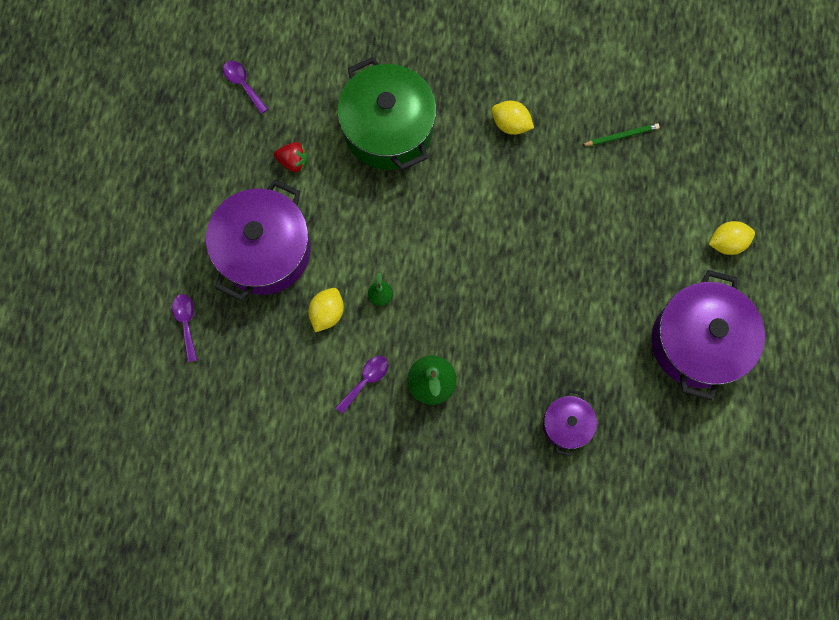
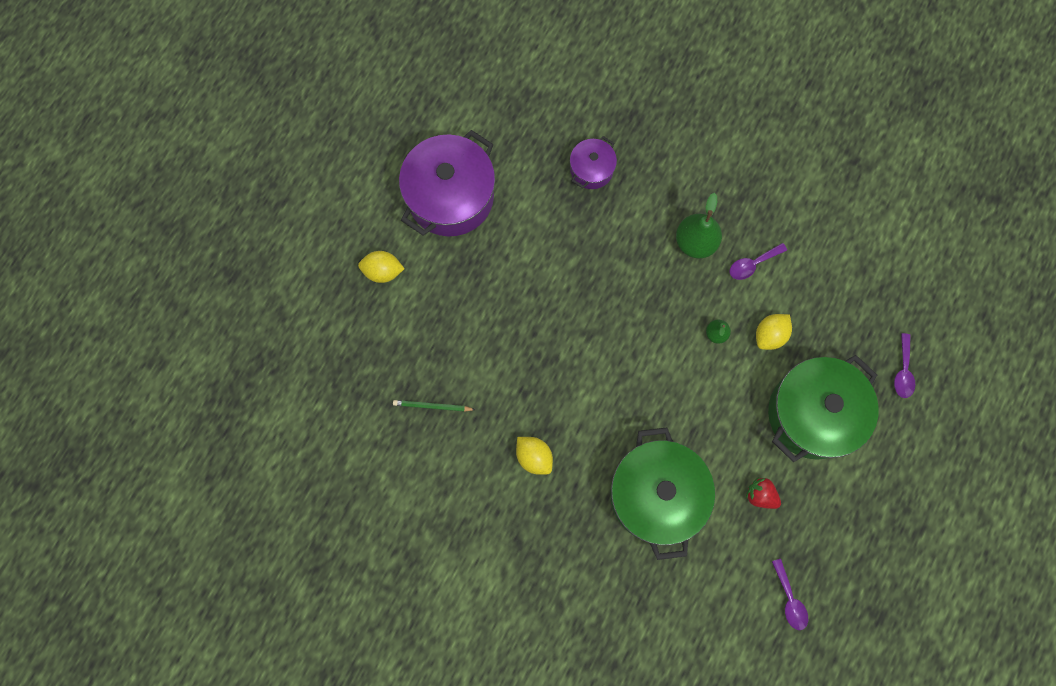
camera: 160 degrees left, 0 degrees up
purple pot [206,179,310,301] -> green pot [768,355,879,462]

